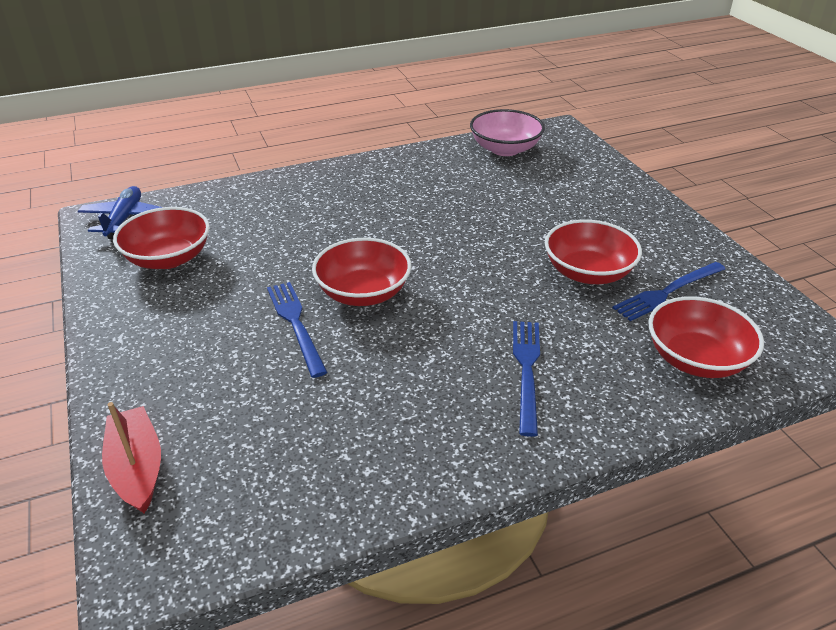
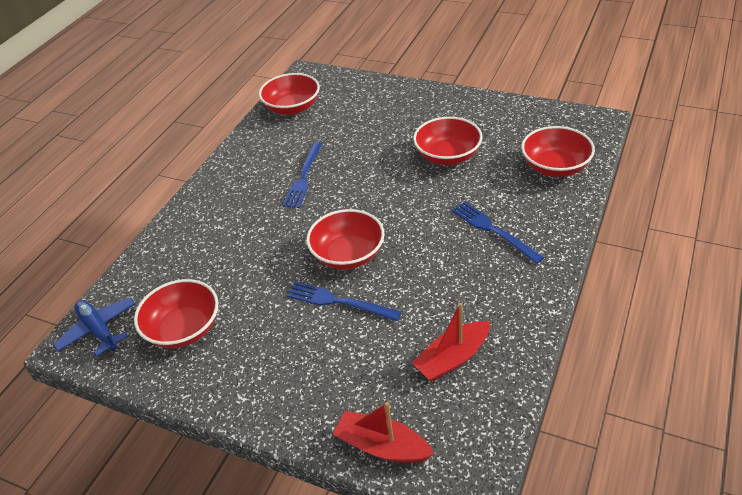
camera: 40 degrees left, 5 degrees up
pink bowl [470,109,545,156] -> red bowl [259,73,320,115]
blue fork [613,262,725,321] -> blue fork moved to [283,142,323,208]
none -> red boat [412,303,490,382]

